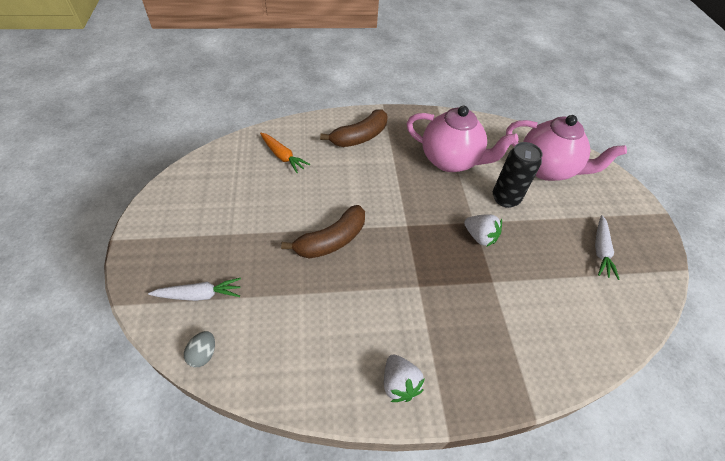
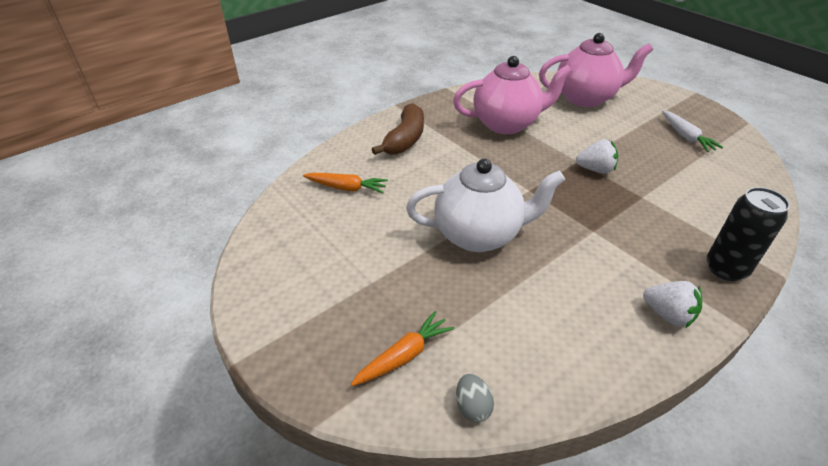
camera: 30 degrees left, 10 degrees down
white carrot [148,278,241,301] -> orange carrot [351,311,454,386]
brown banana [281,205,365,259] -> white teapot [406,159,565,252]
black can [493,142,543,208] -> black can moved to [707,187,790,281]

